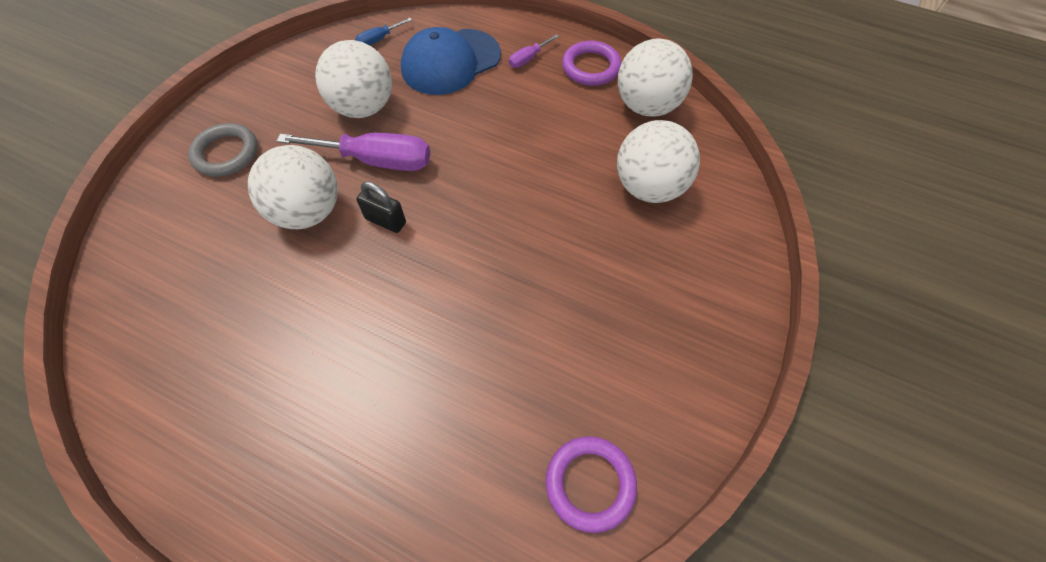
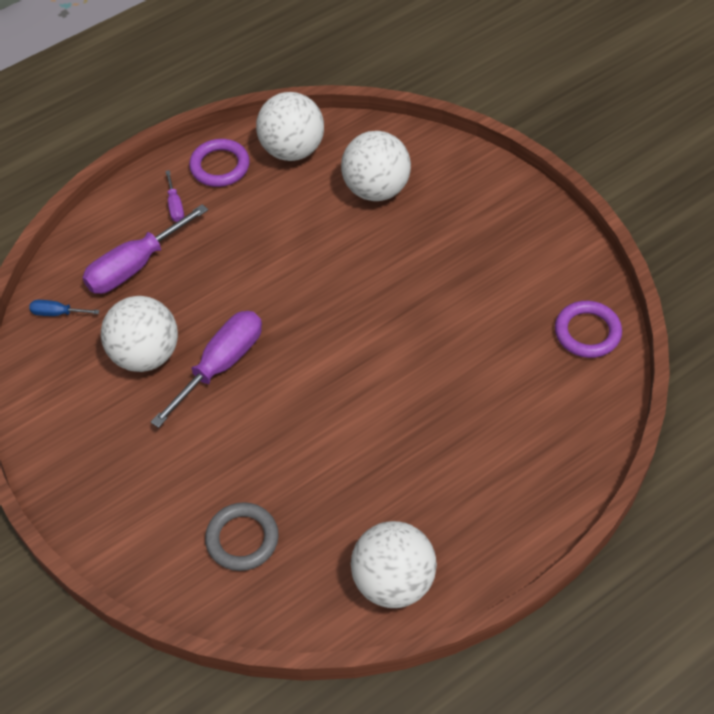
camera: 60 degrees left, 5 degrees down
grey ring [188,123,258,177] -> grey ring moved to [205,502,279,571]
white ball [248,145,338,229] -> white ball moved to [351,521,437,608]
blue screwdriver [355,18,412,45] -> blue screwdriver turned 105 degrees clockwise [29,300,100,316]
black padlock [356,182,406,233] -> none
blue cap [401,27,501,95] -> purple screwdriver [82,204,208,294]

